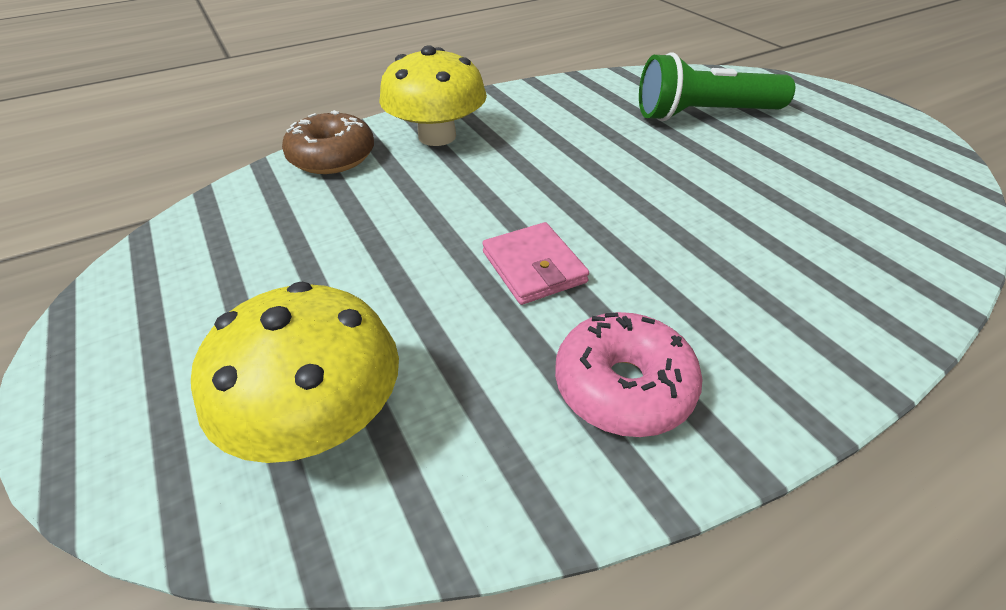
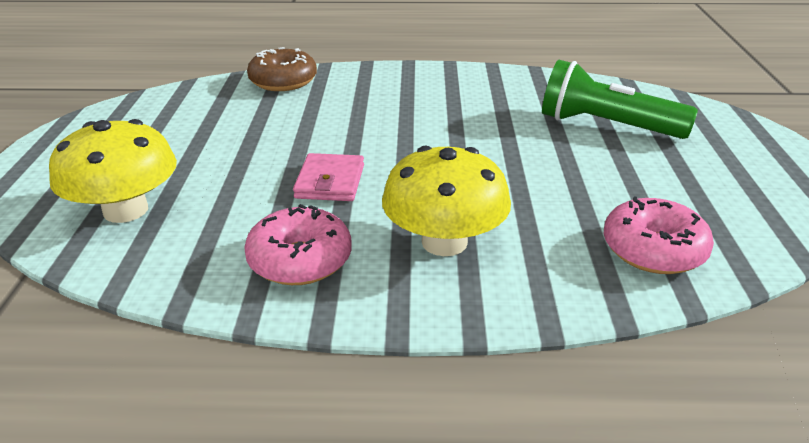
camera: 30 degrees right, 10 degrees down
yellow mushroom [379,45,487,146] -> yellow mushroom moved to [382,146,511,256]
none -> pink donut [604,197,714,274]

